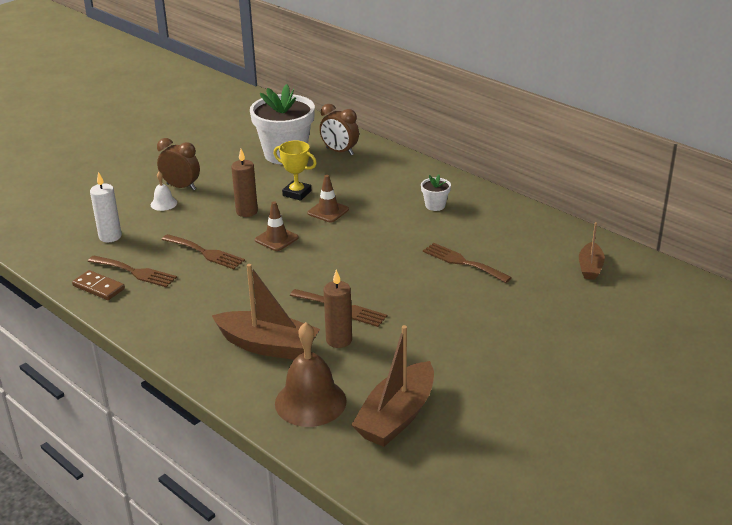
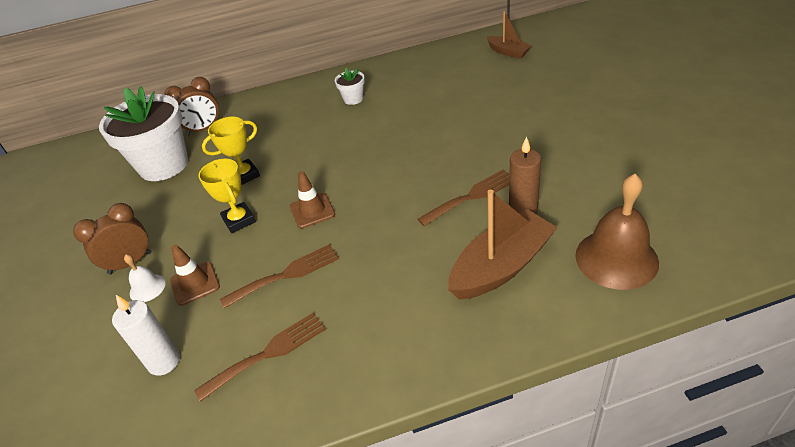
camera: 55 degrees left, 10 degrees up
brown domino [72,270,125,300] -> none
brown candle [231,149,258,217] -> yellow trophy [198,159,256,233]
brown traffic cone [307,175,349,223] -> brown traffic cone moved to [170,244,220,306]
brown boat [351,325,434,447] -> none
brown fork [423,243,512,283] -> none

